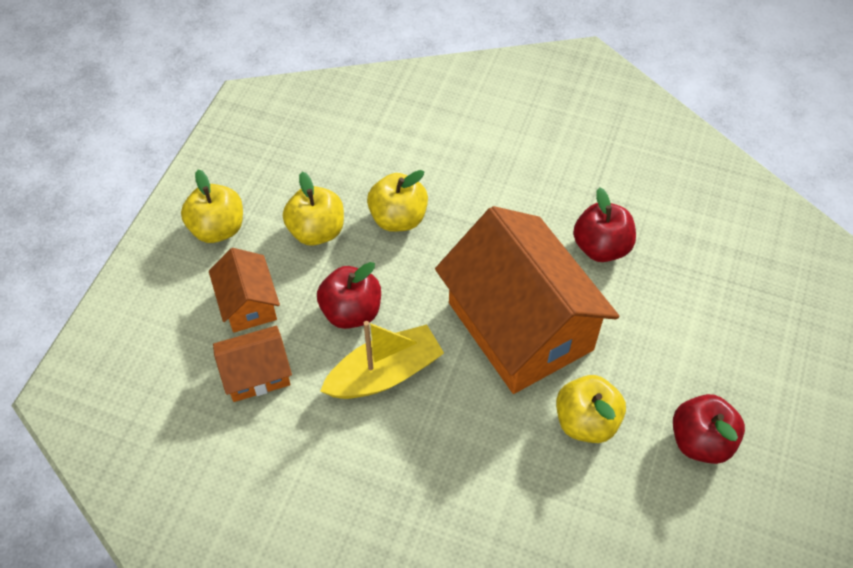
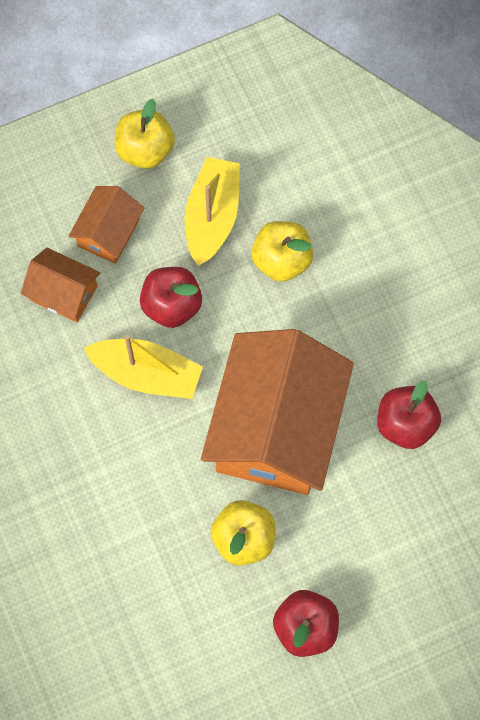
camera: 45 degrees right, 15 degrees up
yellow apple [283,172,344,246] -> yellow boat [185,157,240,266]

